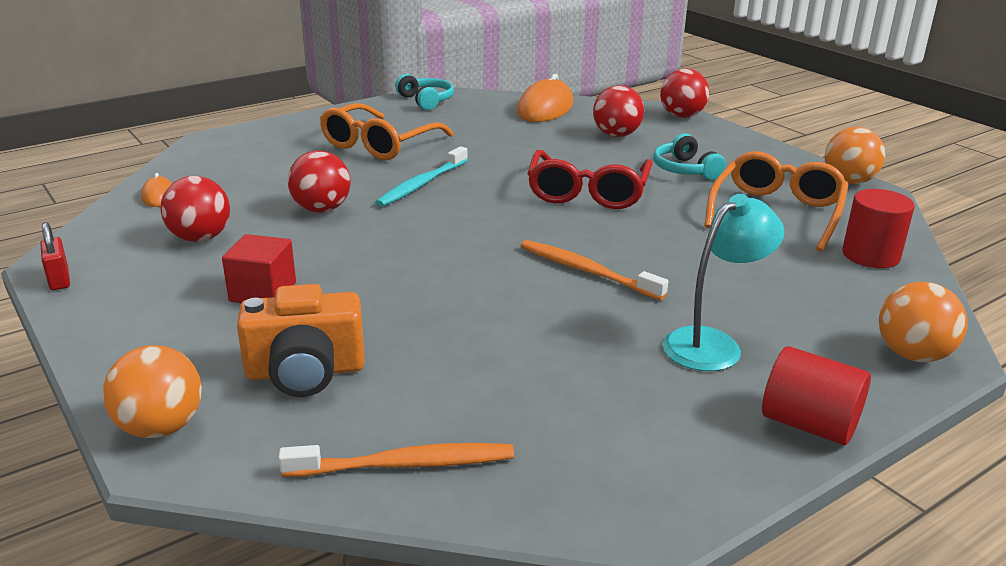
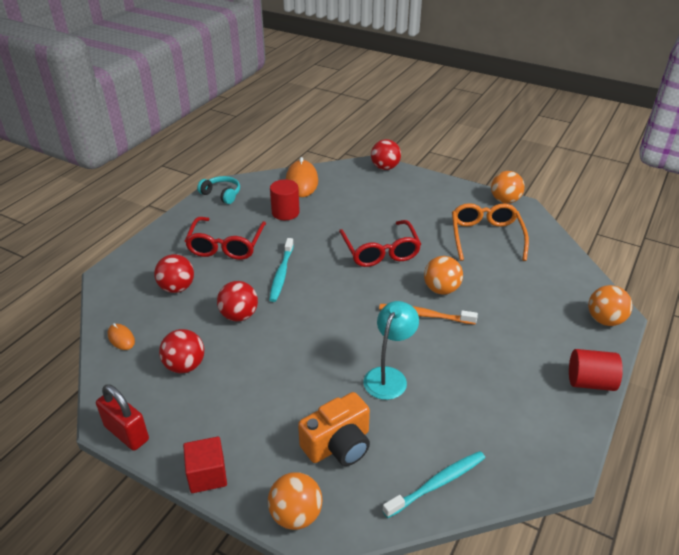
camera: 25 degrees left, 10 degrees up
red padlock [40,222,70,290] -> red padlock [96,384,149,451], size x1.63
red cube [222,234,296,303] -> red cube moved to [183,436,227,493]
orange toothbrush [278,443,514,477] -> turquoise toothbrush [382,451,485,518]
orange glasses [320,103,453,160] -> red glasses [185,217,266,260]
red ball [593,85,644,137] -> red ball moved to [154,254,194,293]
turquoise headphones [653,133,726,180] -> none
turquoise lamp [663,194,785,371] -> turquoise lamp moved to [363,301,419,400]
red cylinder [842,189,915,268] -> red cylinder moved to [270,179,300,220]
none -> orange ball [424,256,463,295]

